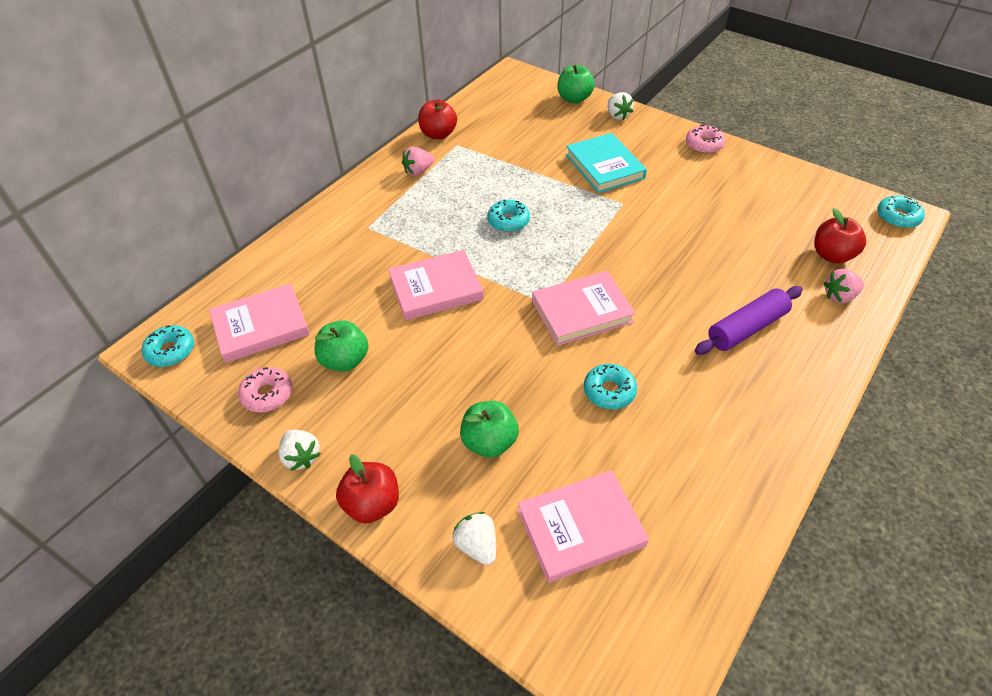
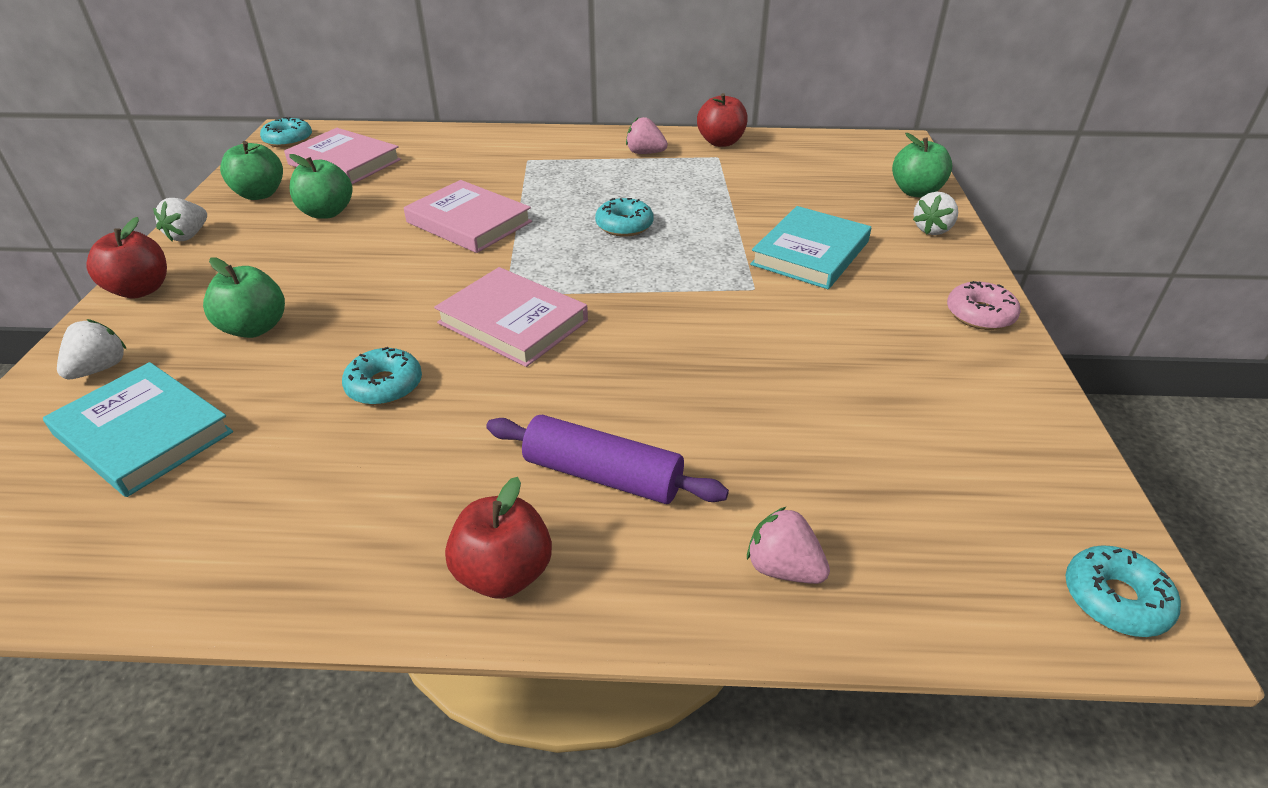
camera: 55 degrees right, 10 degrees down
pink donut [238,367,292,413] -> green apple [220,141,283,200]
pink book [518,470,649,583] -> turquoise book [43,362,233,497]
red apple [814,208,866,263] -> red apple moved to [445,477,552,599]

